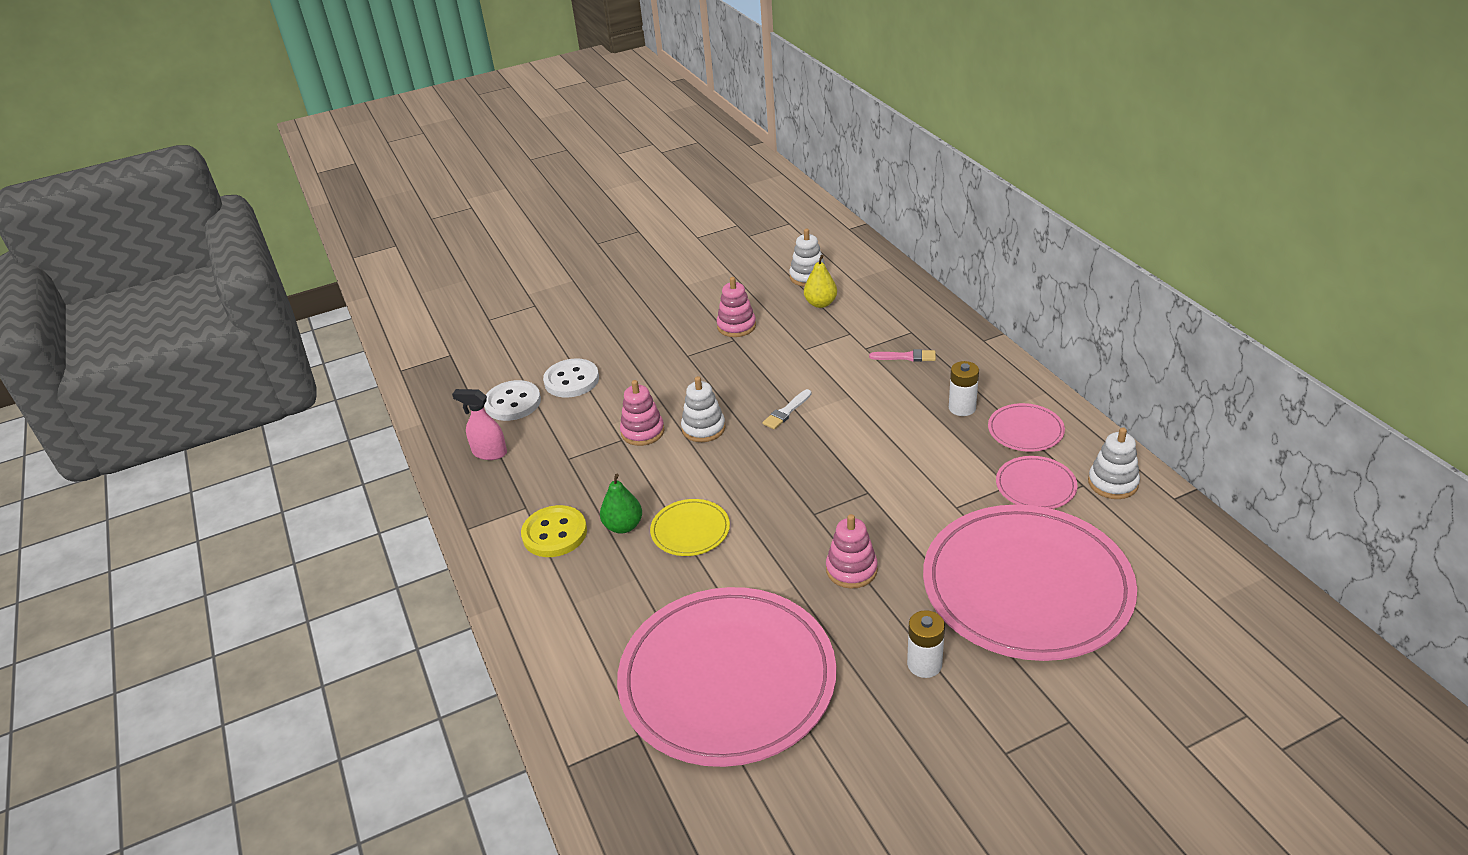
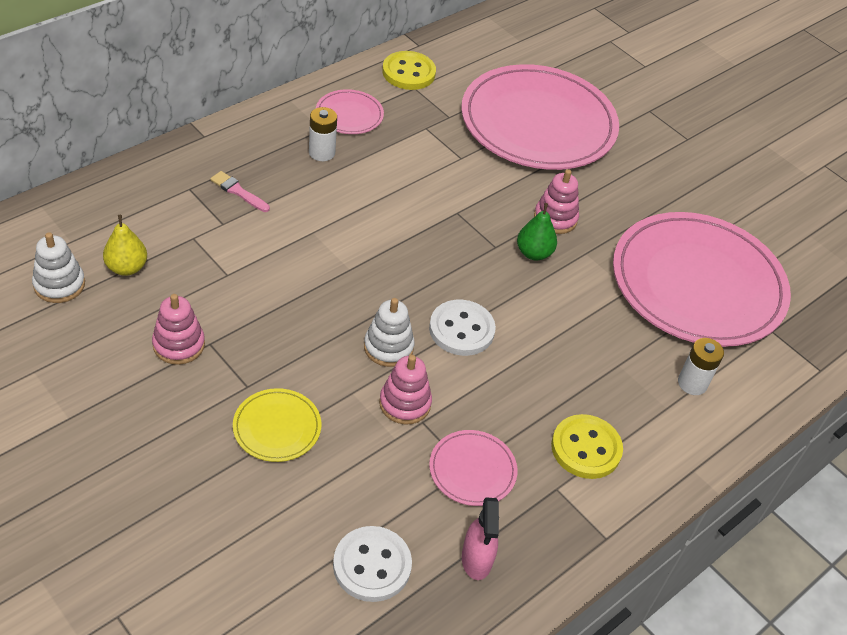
camera: 115 degrees left, 10 degrees up
white button [543,359,599,398] -> white button moved to [429,300,496,356]
green pear [600,474,642,534] -> green pear moved to [517,203,557,260]
yellow plate [650,499,730,556] -> yellow plate moved to [233,388,321,462]
white brush [762,389,811,429] -> none
pink brush [869,349,936,362] -> pink brush turned 45 degrees counterclockwise [210,171,270,212]
white battery [907,610,945,678] -> white battery moved to [678,338,724,395]
pink plate [996,456,1078,509] -> pink plate moved to [429,430,517,506]
white stacking toy [1088,427,1140,499] -> yellow button [382,51,436,90]

